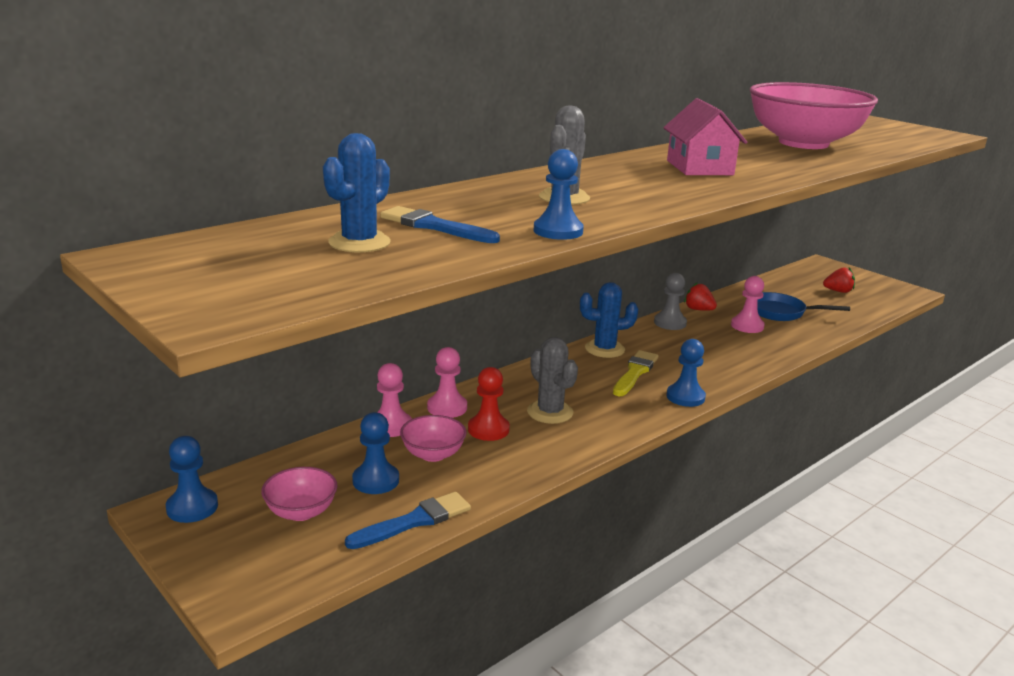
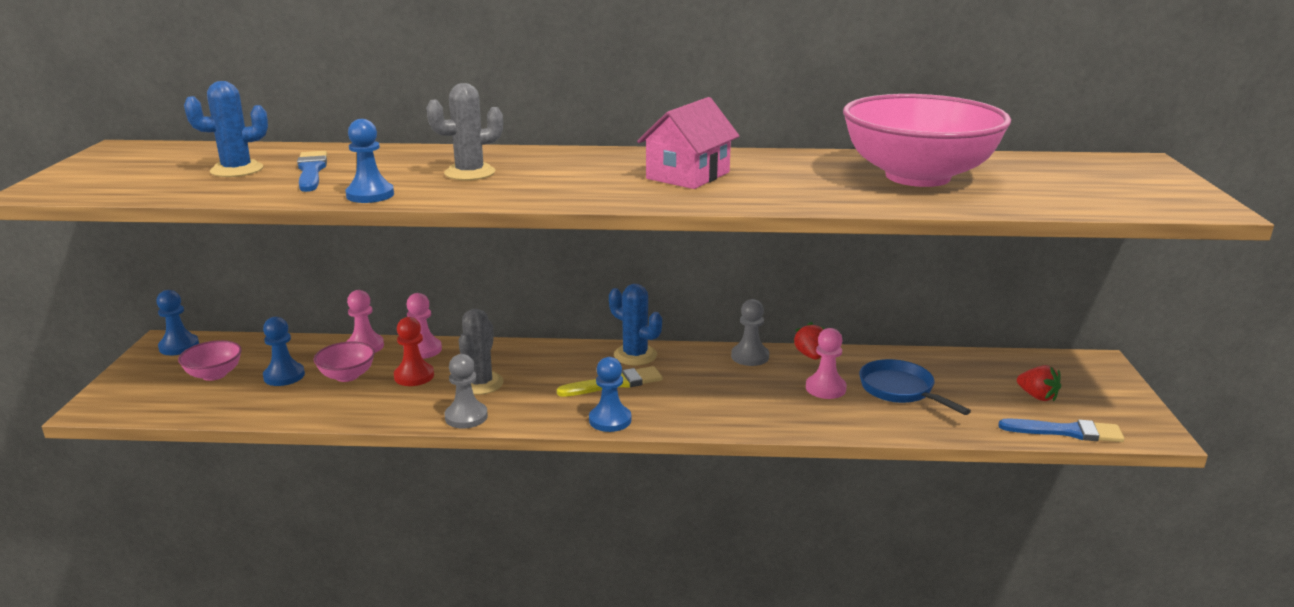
camera: 45 degrees right, 0 degrees up
blue brush [345,492,471,549] -> blue brush moved to [998,418,1124,442]
none -> grey pawn [445,354,488,429]

